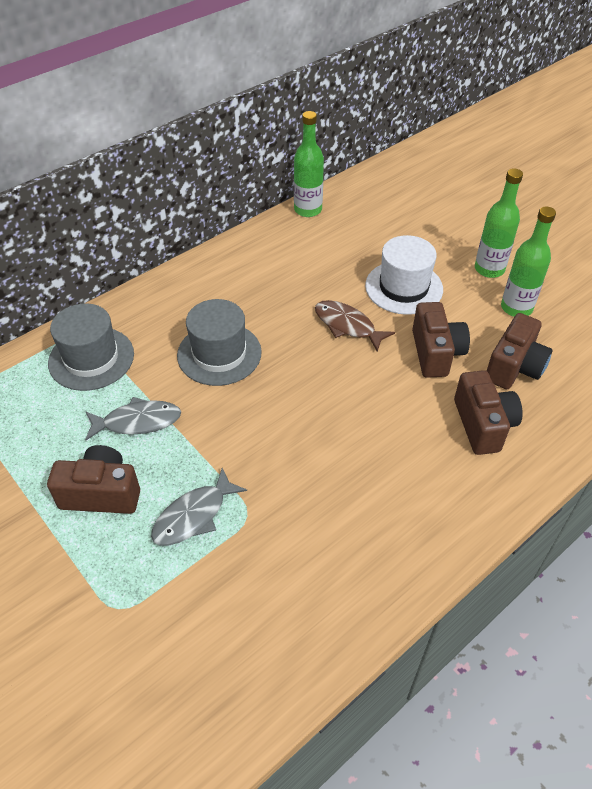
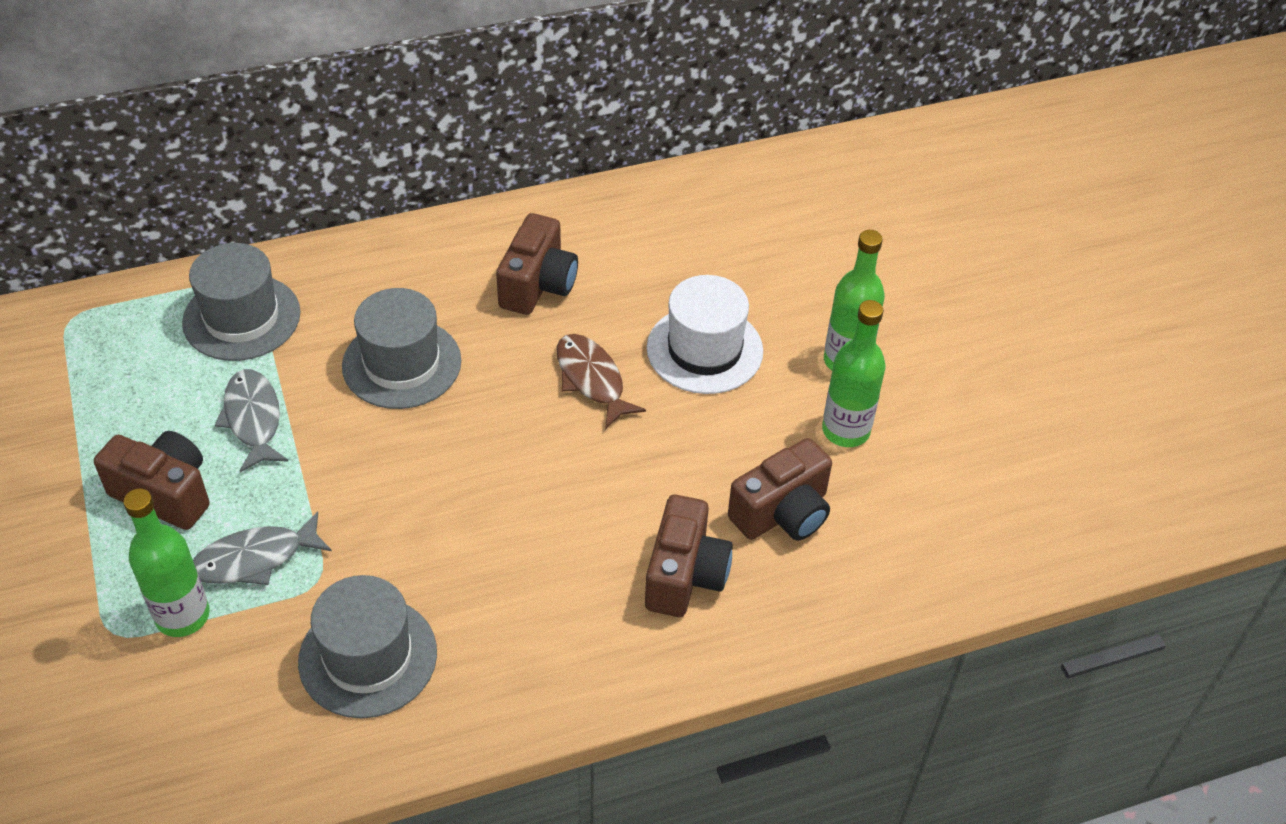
camera: 20 degrees right, 0 degrees up
grey fish [85,397,181,440] -> grey fish turned 120 degrees counterclockwise [215,369,289,472]
green bottle [294,111,324,217] -> green bottle moved to [123,488,210,637]
brown camera [412,302,470,378] -> brown camera moved to [496,213,578,315]
none -> grey hat [298,575,437,718]

